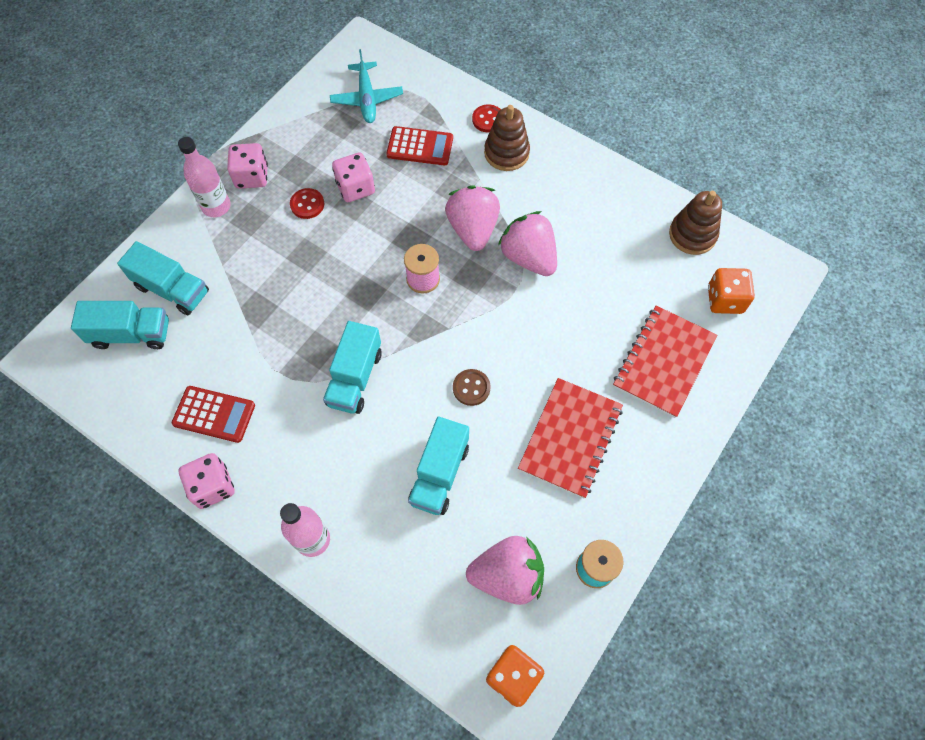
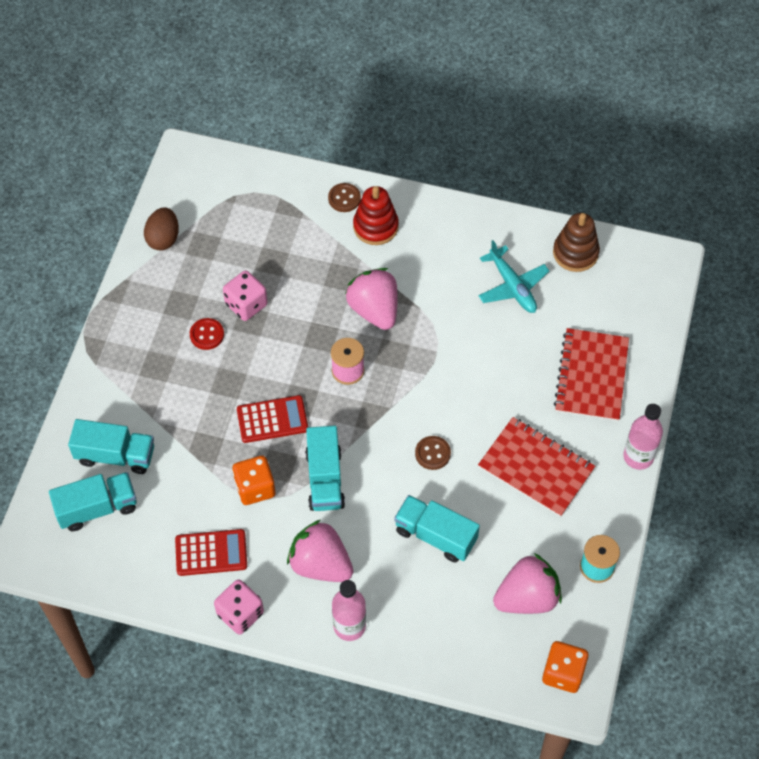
camera: 20 degrees left, 5 degrees down
pink bottle [178,137,231,217] -> pink bottle moved to [623,404,663,470]
pink dice [227,143,268,189] -> none
turquoise plane [330,49,403,123] -> turquoise plane moved to [478,240,549,313]
red calculator [386,126,453,165] -> red calculator moved to [237,395,308,443]
turquoise truck [408,416,469,515] -> turquoise truck turned 120 degrees clockwise [394,495,480,562]
red button [472,104,501,133] -> brown button [328,183,361,212]
brown stacking toy [484,105,530,171] -> red stacking toy [353,186,399,245]
pink strawberry [498,211,557,276] -> pink strawberry moved to [287,520,353,582]
red notebook [518,378,623,499] -> red notebook turned 60 degrees counterclockwise [478,417,595,517]
orange dice [708,268,755,314] -> orange dice moved to [232,456,276,505]
none -> brown egg [144,208,179,251]

